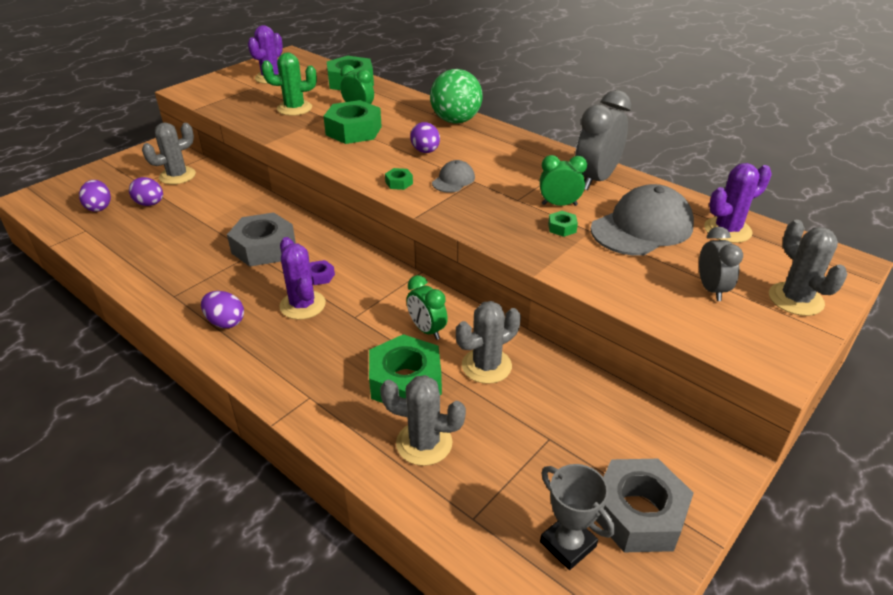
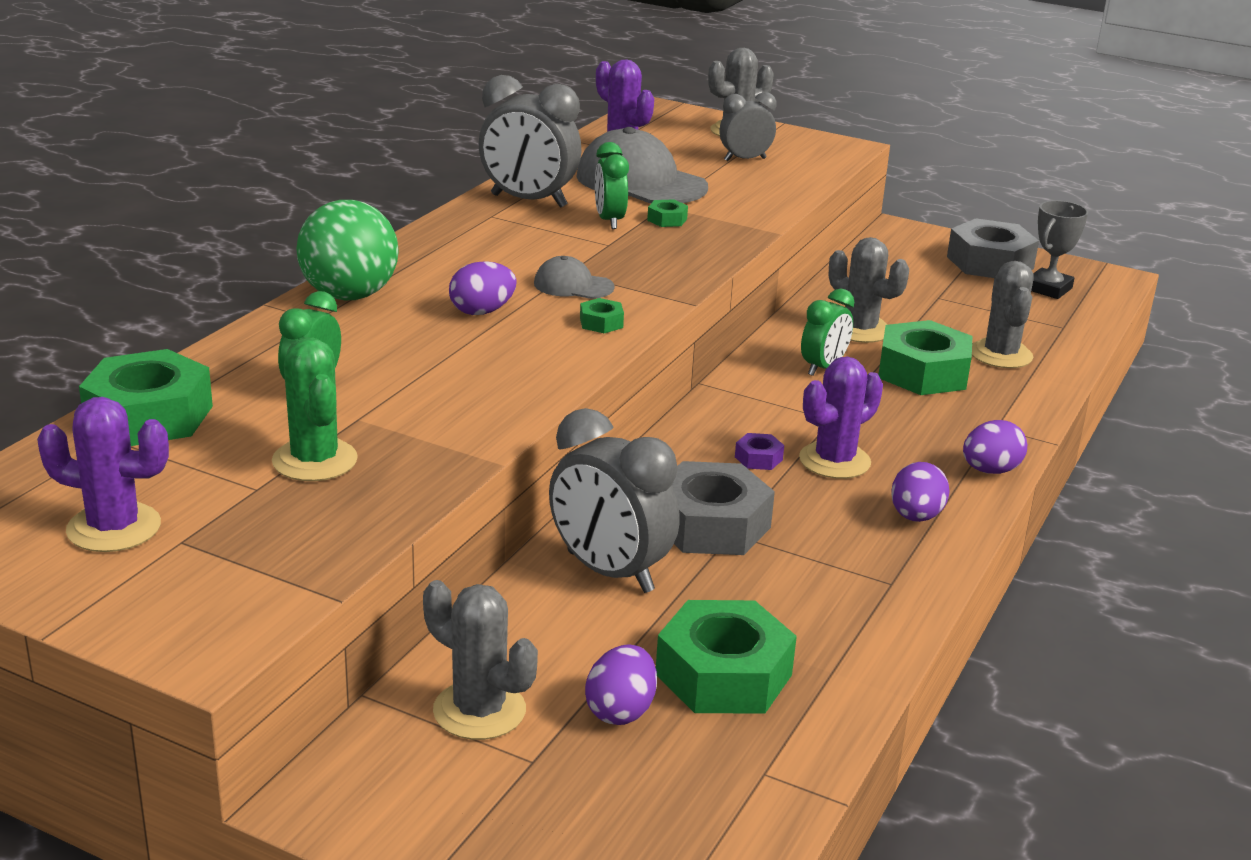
camera: 105 degrees left, 10 degrees down
purple egg [79,180,111,212] -> purple egg moved to [963,420,1027,474]
green nut [323,100,382,144] -> green nut moved to [656,600,797,714]
none -> grey clock [549,408,680,593]

